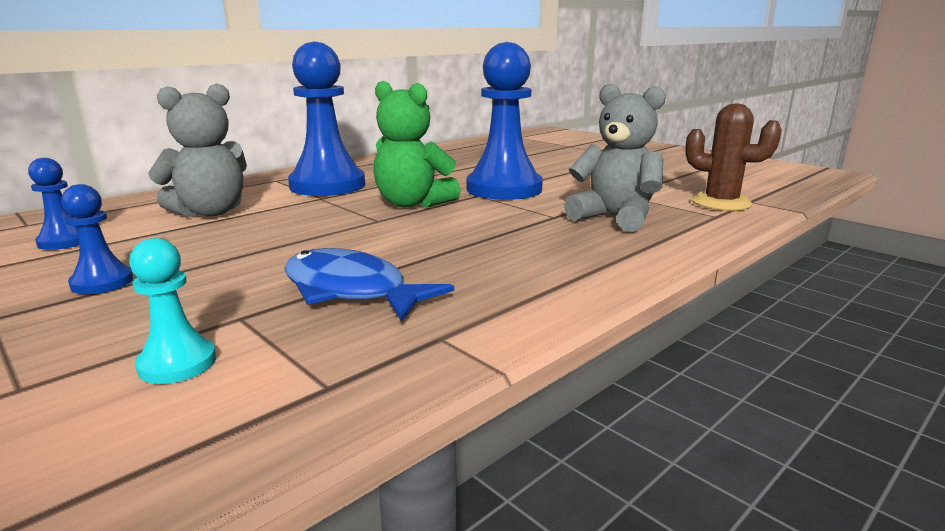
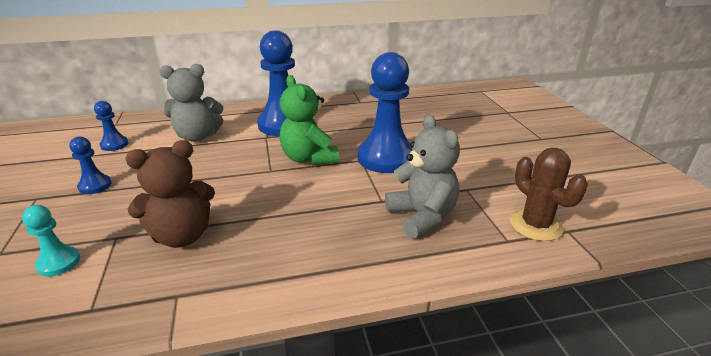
camera: 30 degrees right, 10 degrees up
blue fish [284,248,454,322] -> brown teddy bear [125,140,215,248]

